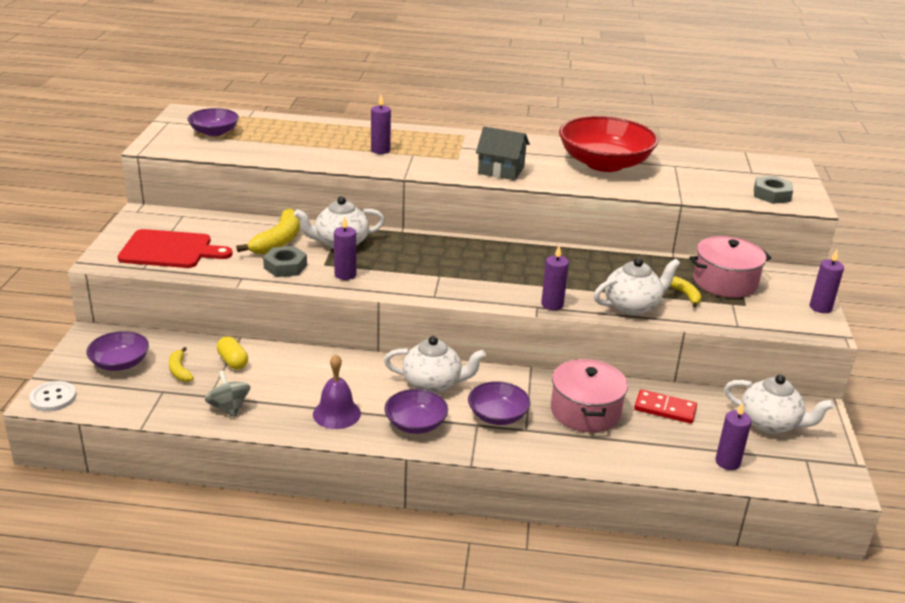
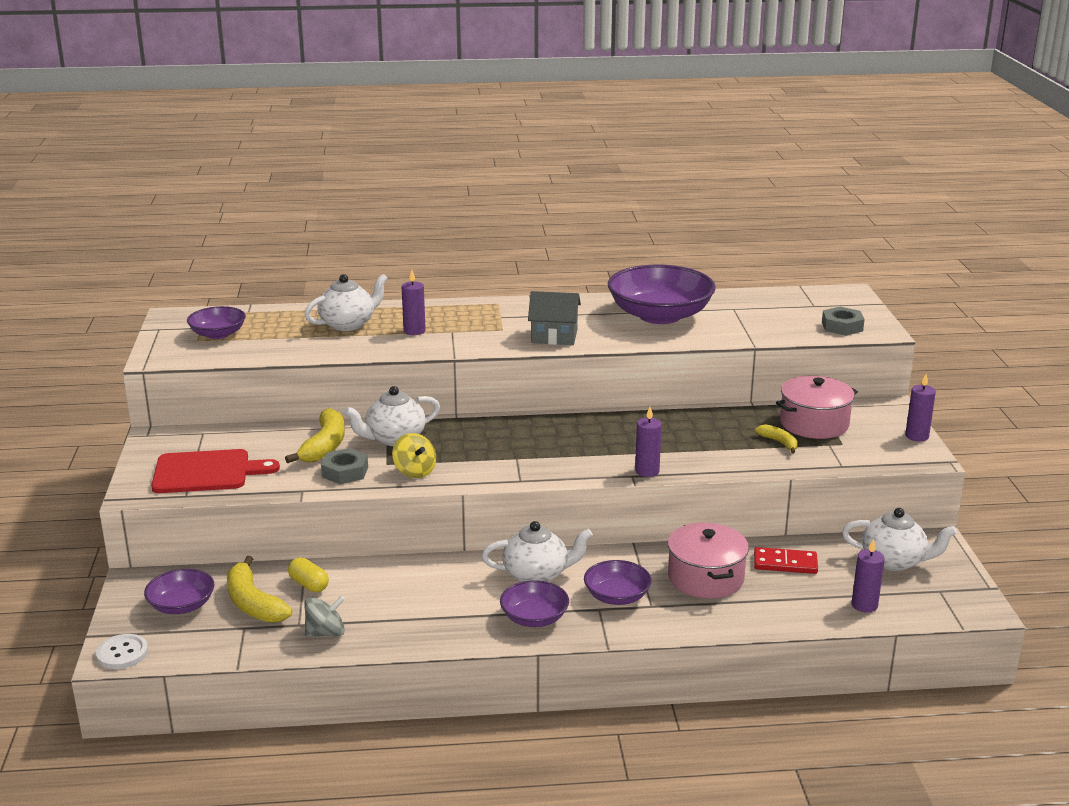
camera: 10 degrees left, 5 degrees down
yellow banana [169,347,194,382] -> yellow banana [227,556,293,623], size x1.82
grey spinning top [205,370,250,417] -> grey spinning top turned 105 degrees clockwise [304,596,345,637]
purple bell [313,354,361,429] -> none
purple candle [334,217,356,280] -> yellow spinning top [392,433,436,478]
red bowl [559,116,658,172] -> purple bowl [608,265,716,324]
white teapot [594,258,680,315] -> white teapot moved to [304,274,388,331]

